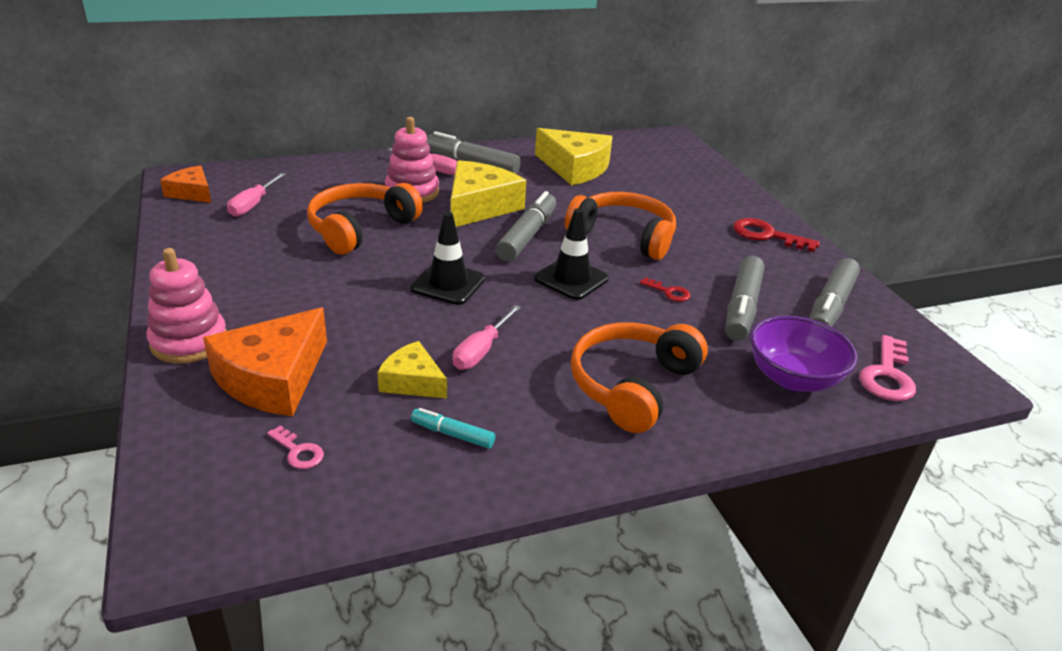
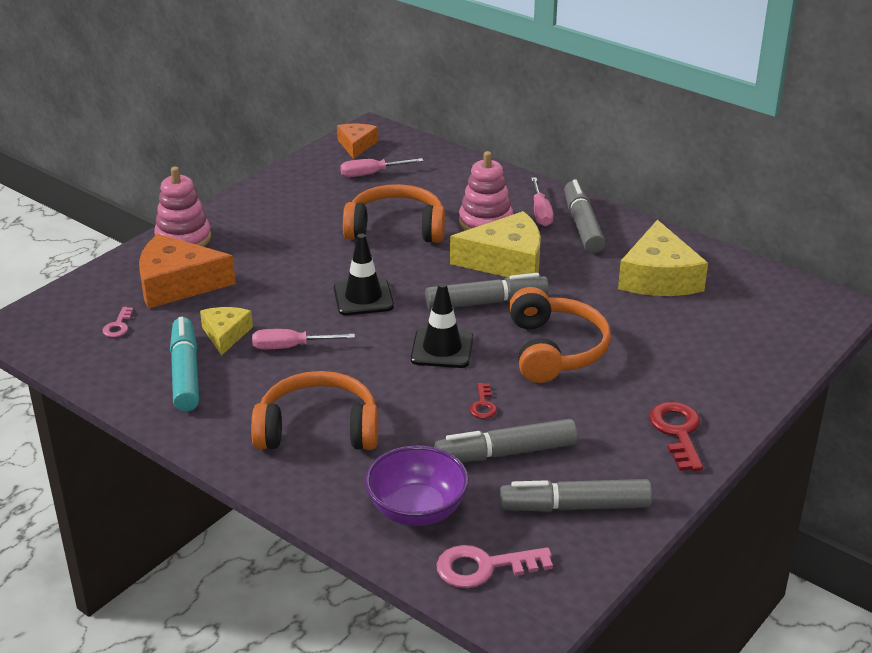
camera: 60 degrees right, 0 degrees up
turquoise marker [411,408,495,449] -> turquoise marker [170,317,199,412], size x1.92

